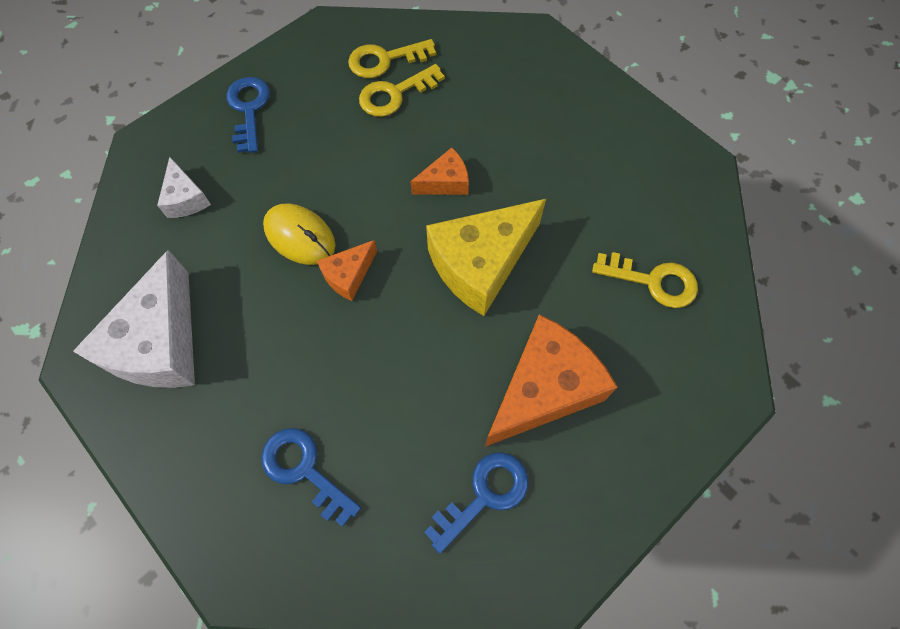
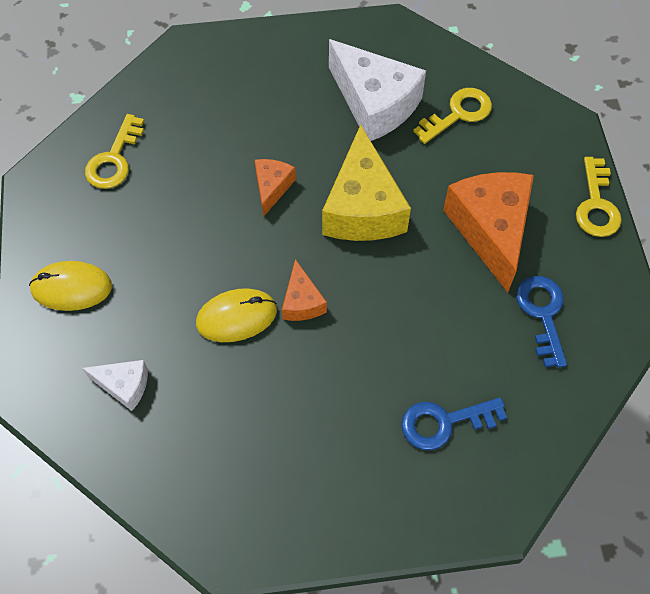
camera: 55 degrees left, 5 degrees down
white cheese [73,250,195,388] -> white cheese moved to [329,39,426,141]
blue key [226,77,270,153] -> yellow mouse [29,261,112,311]
yellow key [359,64,445,117] -> yellow key moved to [576,157,622,237]

